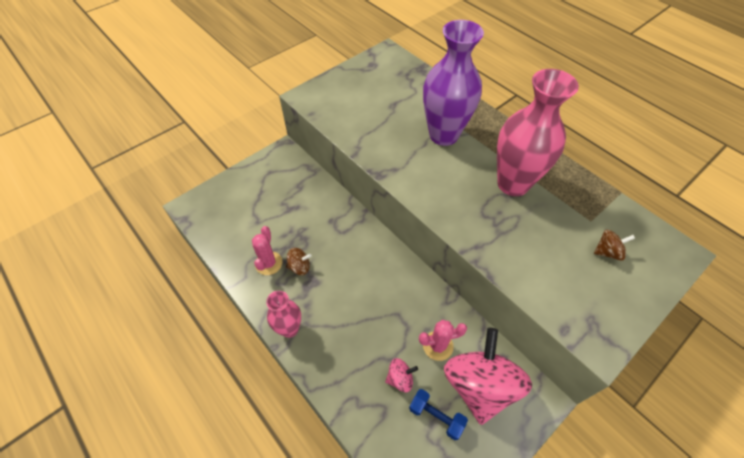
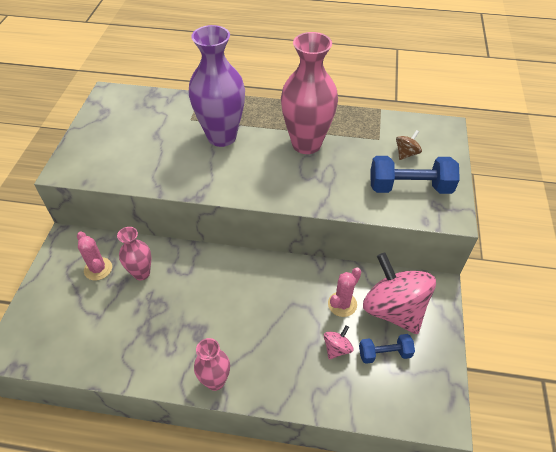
camera: 40 degrees left, 5 degrees down
pink cactus [252,226,283,275] -> pink cactus moved to [77,232,112,280]
brown spinning top [286,248,312,275] -> none
none -> pink vase [117,227,151,280]
none -> blue dumbbell [371,156,460,194]

